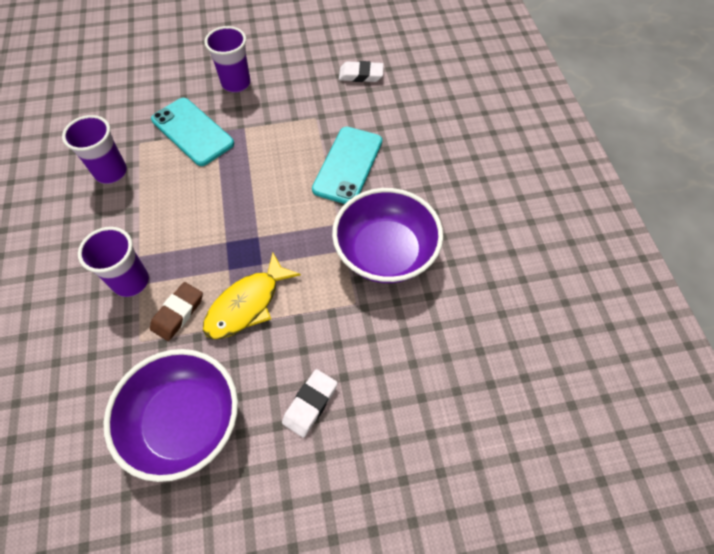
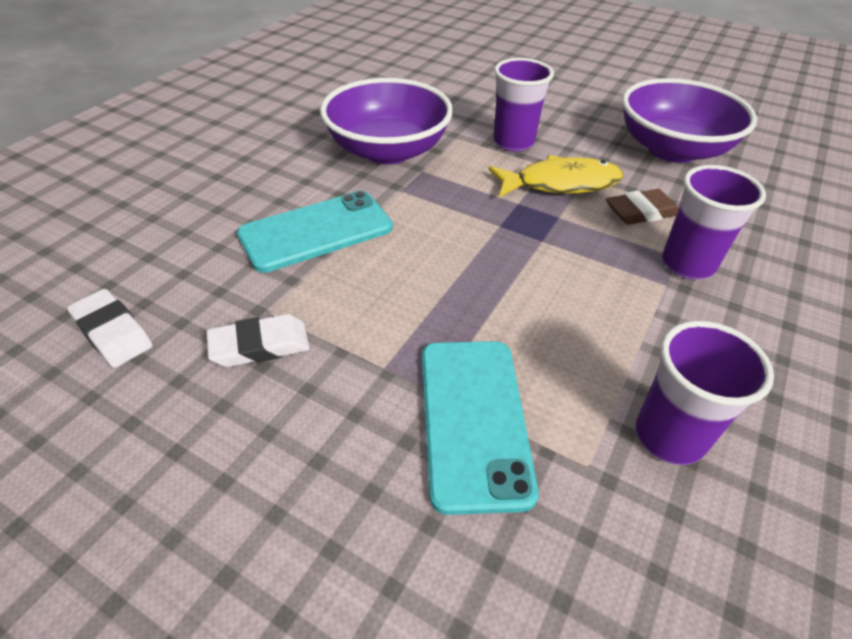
camera: 140 degrees left, 15 degrees down
purple cup [204,26,251,93] -> purple cup moved to [493,58,554,152]
white eraser [282,369,338,438] -> white eraser moved to [207,314,309,367]

